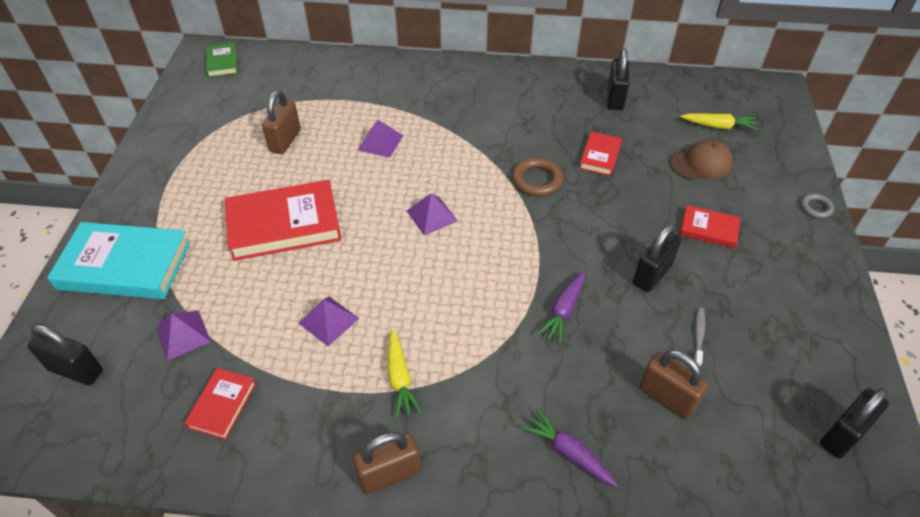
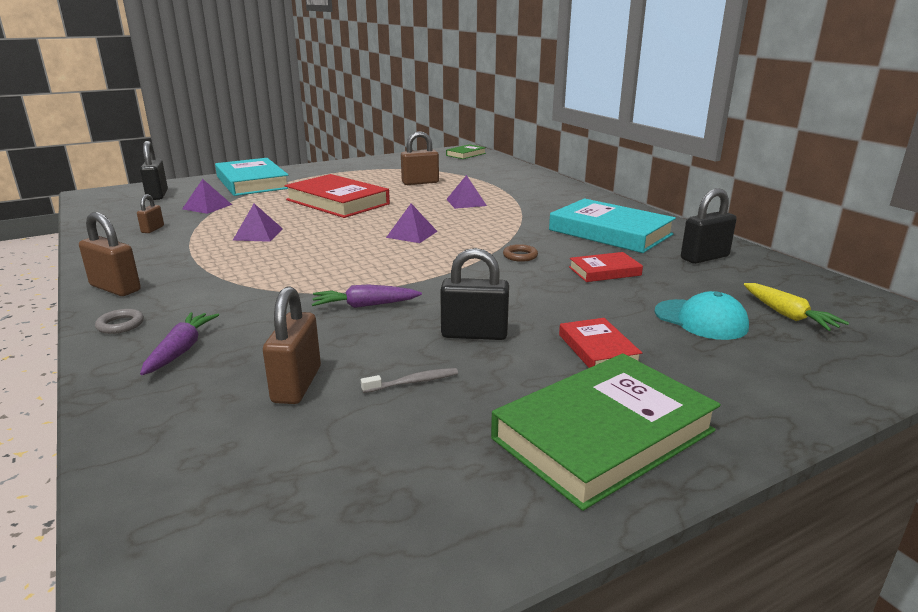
camera: 55 degrees right, 25 degrees down
red book [184,368,256,440] -> brown padlock [137,194,164,233]
yellow carrot [388,330,423,419] -> none
brown ring [512,157,563,196] -> brown ring [503,244,538,262], size x0.60
brown cap [669,139,733,180] -> turquoise cap [654,291,749,340]
grey ring [800,193,834,218] -> grey ring moved to [95,309,144,334]
black padlock [820,388,889,458] -> none
none -> green book [491,353,721,511]
none -> turquoise book [549,198,676,253]

